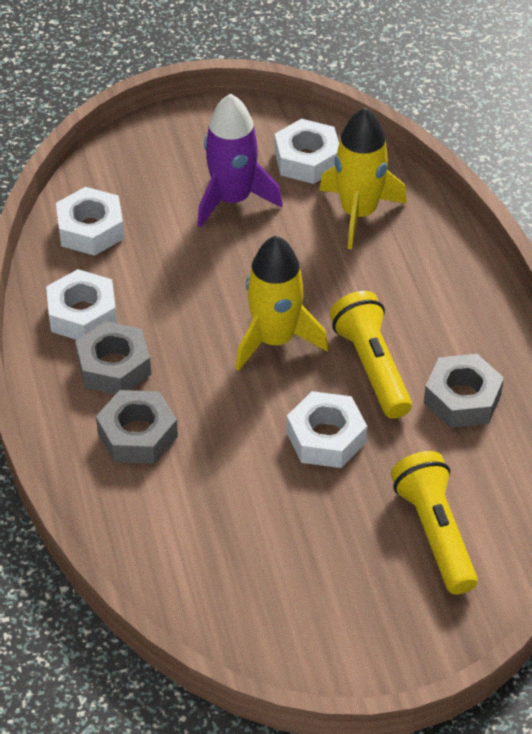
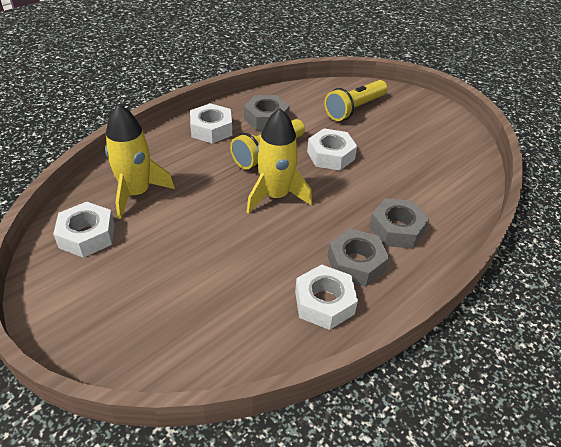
camera: 120 degrees left, 5 degrees down
white nut [56,187,124,256] -> white nut moved to [190,103,232,144]
purple rocket [197,94,283,228] -> none

